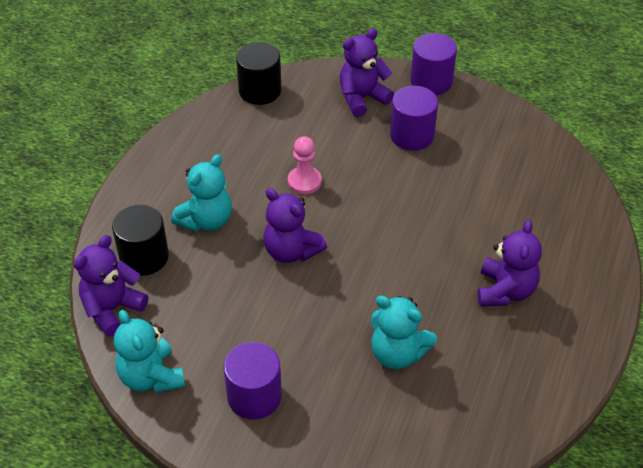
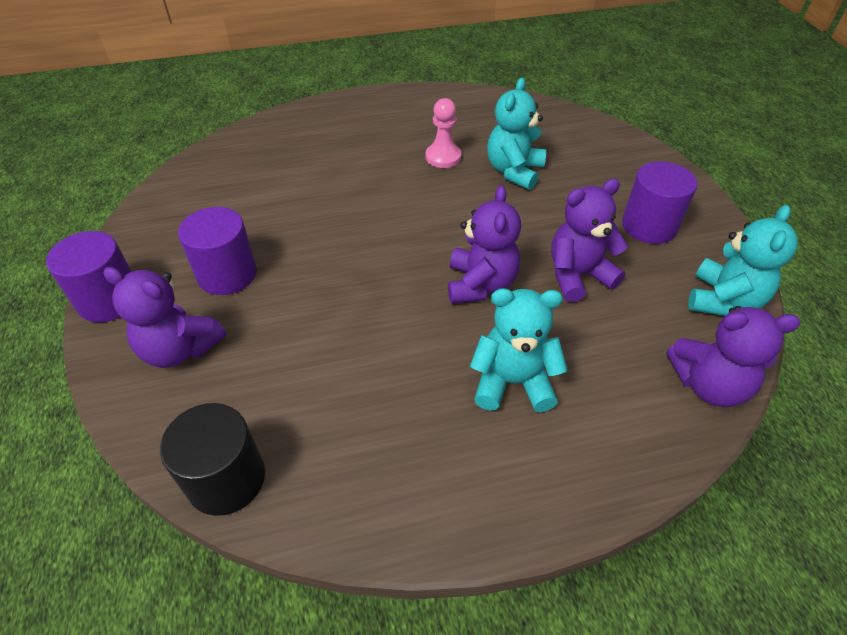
camera: 125 degrees left, 0 degrees up
black cylinder [112,205,169,276] -> none
pink pawn [288,136,322,194] -> pink pawn moved to [426,98,461,168]
turquoise teddy bear [371,295,437,369] -> turquoise teddy bear turned 150 degrees counterclockwise [487,78,546,190]
purple teddy bear [478,220,542,306] -> purple teddy bear moved to [551,179,628,302]

